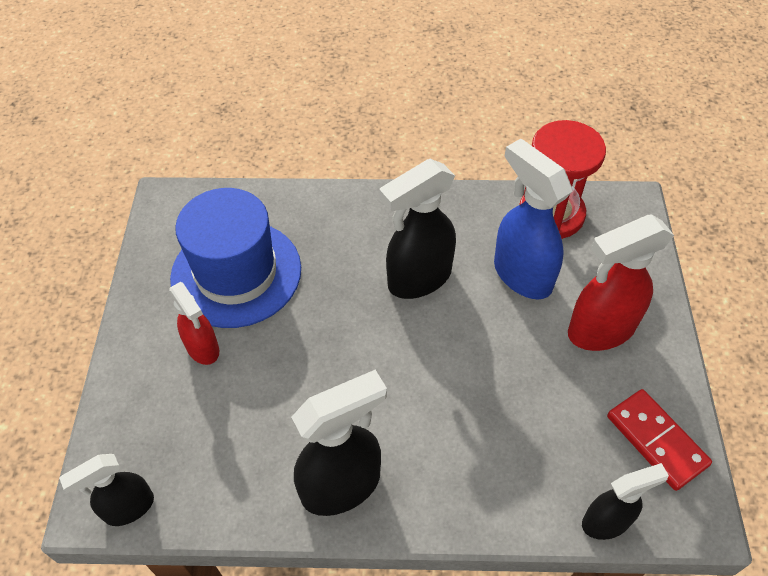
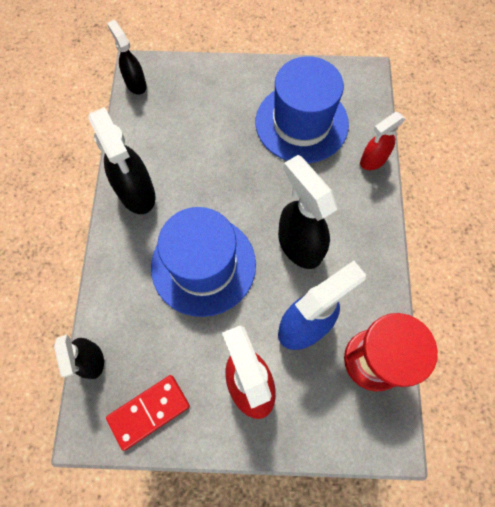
camera: 90 degrees right, 15 degrees up
red spray bottle [169,282,219,365] -> red spray bottle moved to [360,112,405,170]
none -> blue hat [151,207,256,317]

